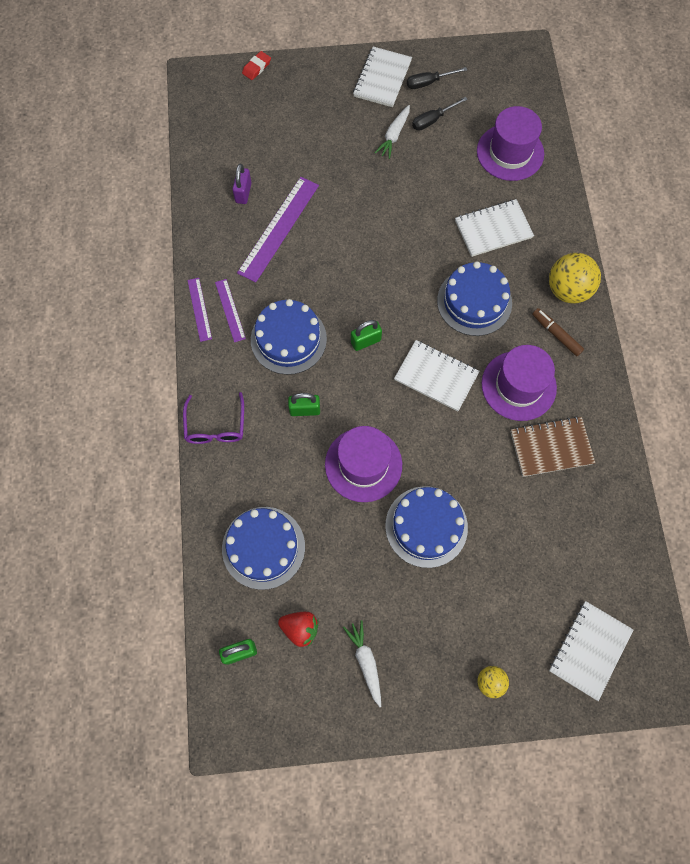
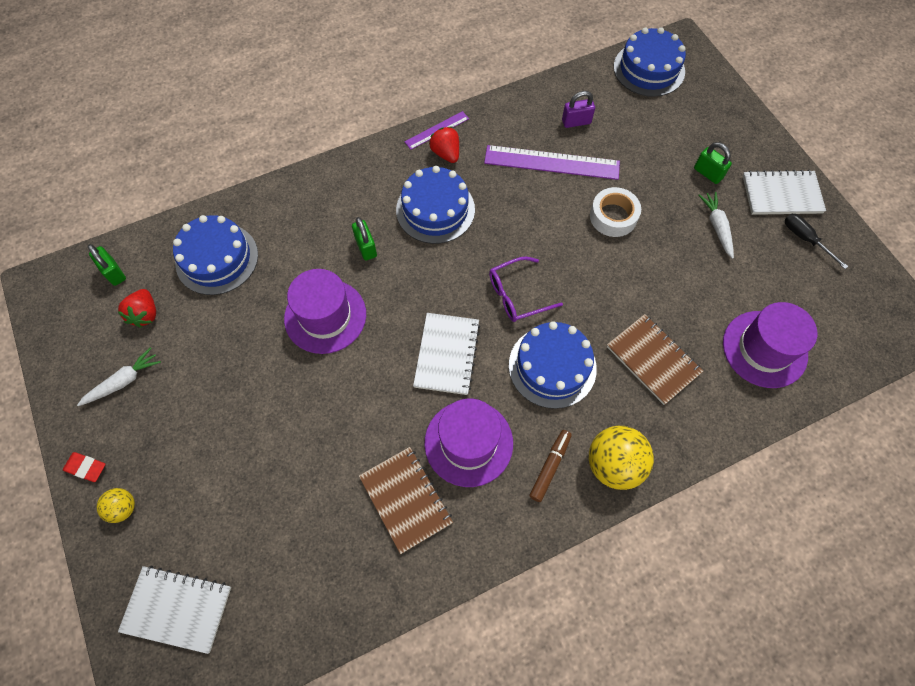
camera: 70 degrees right, 5 degrees down
purple glasses [183,392,244,444] -> purple glasses moved to [489,257,563,322]
purple ruler [215,279,246,342] -> red strawberry [429,127,459,163]
red eraser [242,51,271,80] -> red eraser moved to [63,452,105,482]
green padlock [351,320,382,351] -> green padlock moved to [694,142,732,184]
white carrot [375,105,410,159] -> white carrot turned 75 degrees clockwise [698,192,734,259]
blue cake [385,486,468,568] -> blue cake moved to [614,27,686,97]
black screwdriver [412,97,468,131] -> none
white notebook [455,199,534,257] -> brown notebook [607,314,703,405]
none -> white tape [590,187,641,237]

